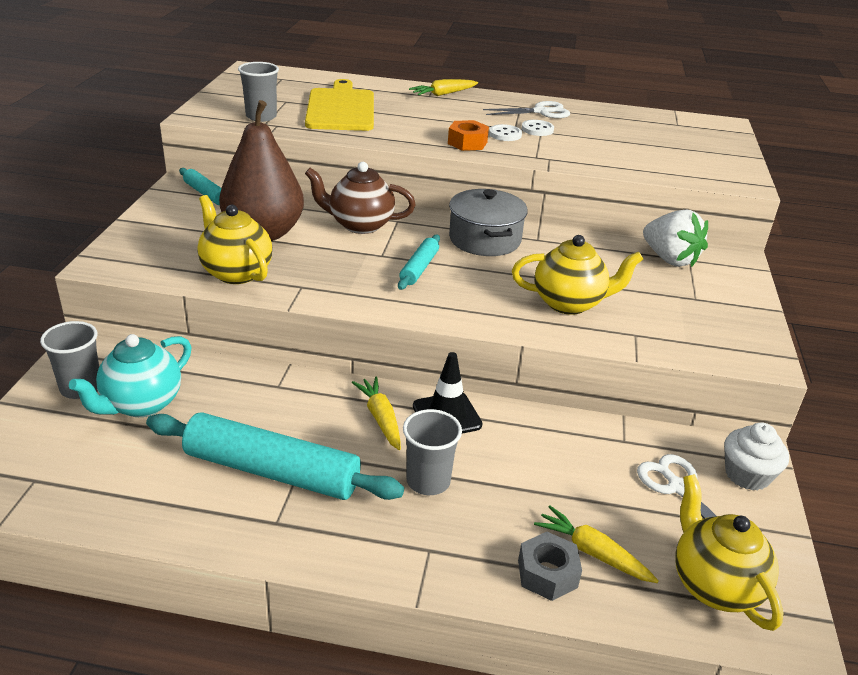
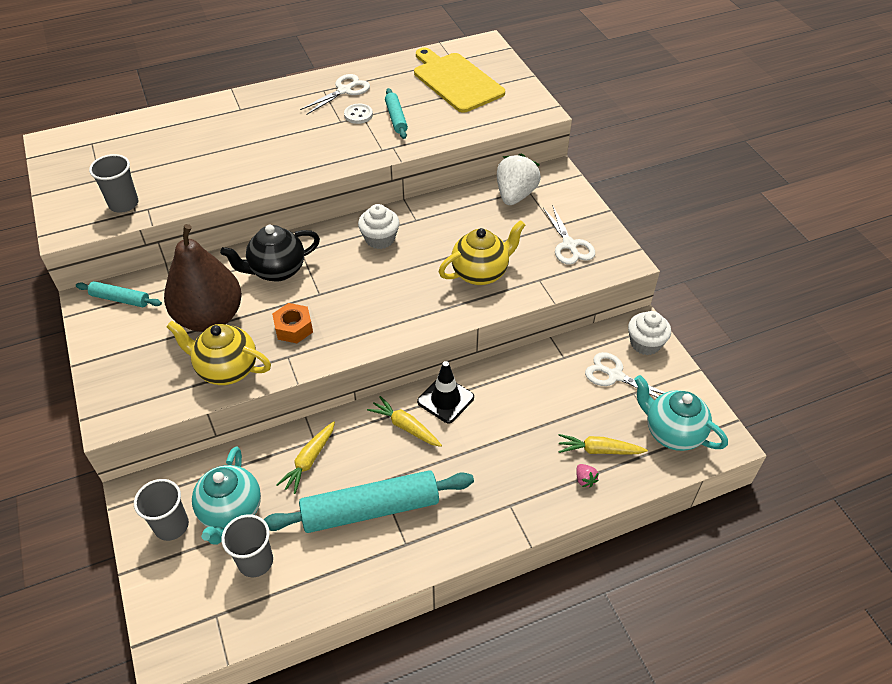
camera: 30 degrees left, 15 degrees up
yellow cutting board [305,79,374,131] -> yellow cutting board moved to [414,48,505,113]
brown teapot [305,162,416,234] -> black teapot [220,225,320,282]
turquoise rolling pin [398,235,440,290] -> turquoise rolling pin moved to [385,88,408,139]
grey cup [403,409,462,495] -> grey cup moved to [221,514,273,577]
yellow carrot [409,79,478,96] -> yellow carrot moved to [276,421,335,494]
orange nut [448,120,489,151] -> orange nut moved to [272,303,313,343]
grey pot [449,189,528,256] -> white cupcake [358,204,399,249]
white button [489,124,522,141] -> none
grey nut [518,532,582,601] -> pink strawberry [576,464,598,487]
white strawberry [643,209,708,267] -> white strawberry turned 90 degrees counterclockwise [497,153,541,205]
yellow teapot [675,474,784,631] -> turquoise teapot [634,375,728,451]
none -> white scissors [543,205,595,265]

